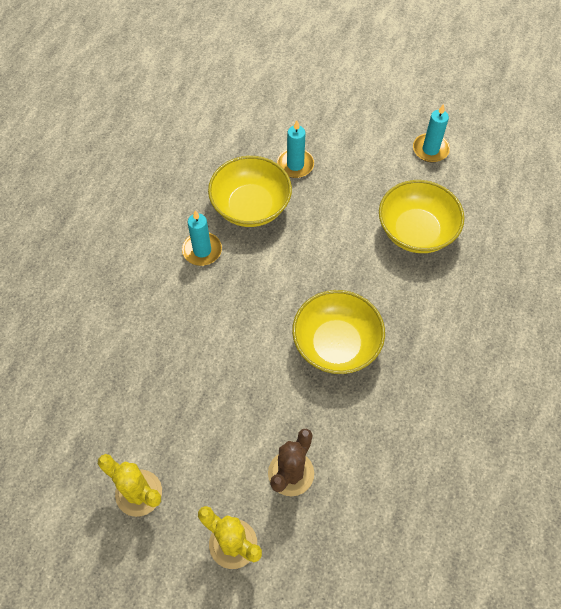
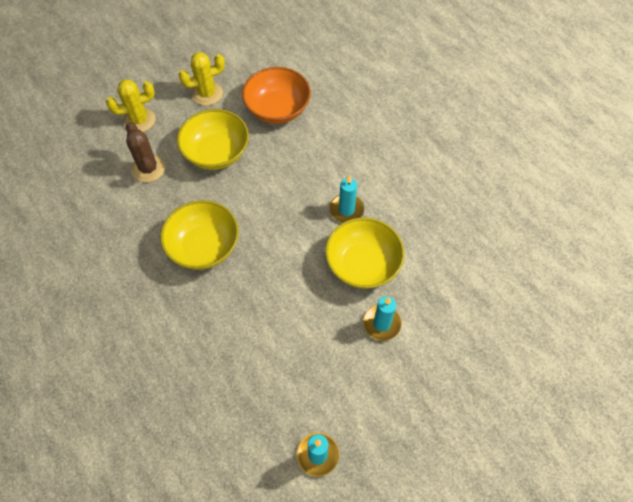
camera: 125 degrees right, 0 degrees up
yellow bowl [379,180,464,253] -> yellow bowl moved to [177,109,249,170]
none -> orange bowl [242,67,311,124]

